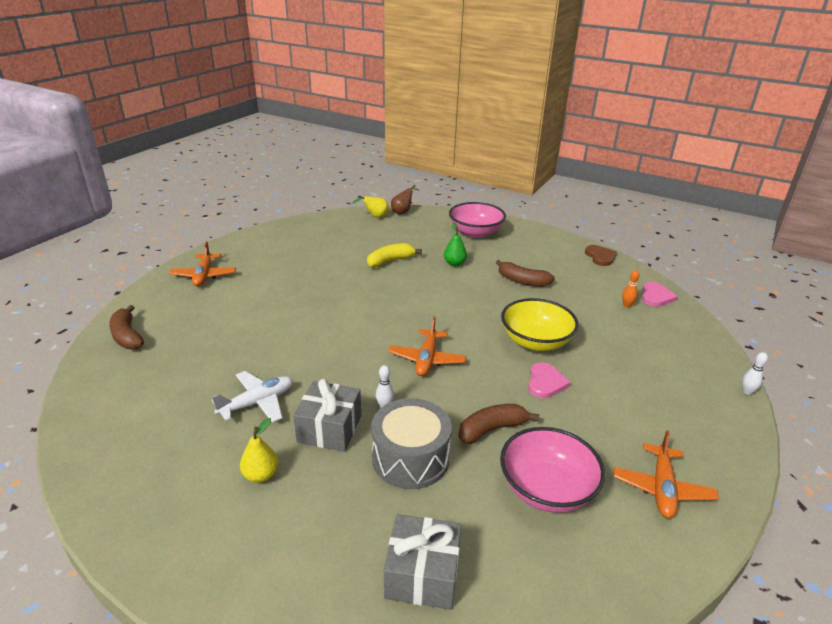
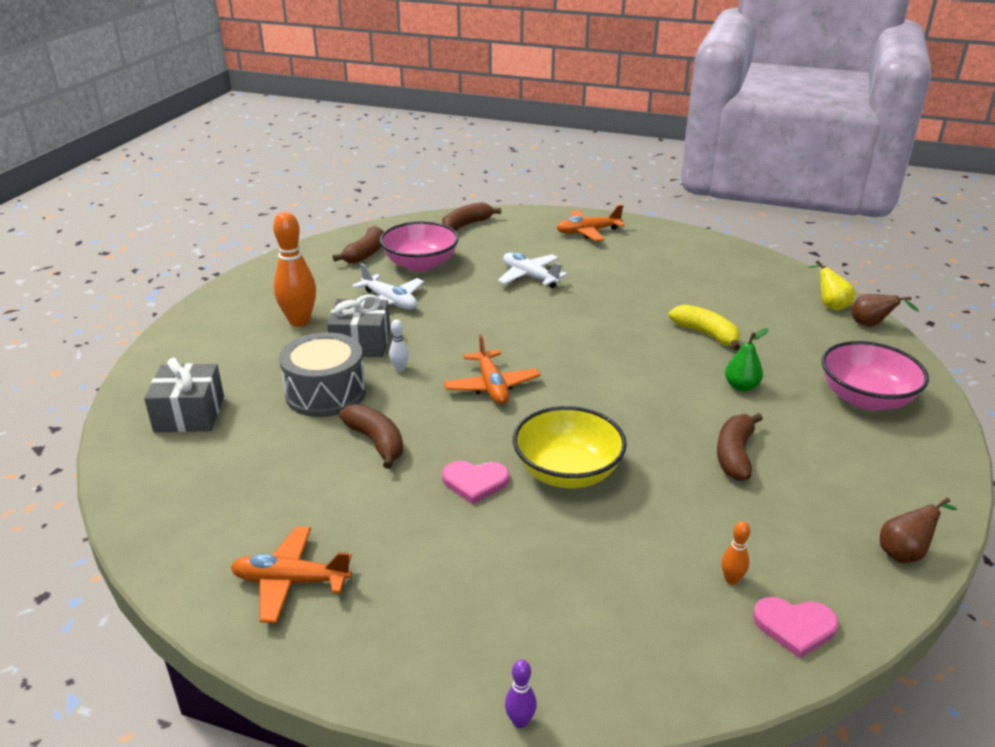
camera: 80 degrees right, 0 degrees up
yellow pear [240,418,279,483] -> orange bowling pin [273,212,316,327]
orange plane [388,316,466,376] -> orange plane turned 105 degrees counterclockwise [444,334,540,404]
pink bowl [500,427,605,513] -> pink bowl moved to [380,221,459,272]
brown heart [585,245,617,266] -> brown pear [880,497,957,563]
white bowling pin [742,352,768,395] -> purple bowling pin [505,660,537,728]
none -> brown banana [333,226,384,264]
none -> white plane [498,253,568,288]

